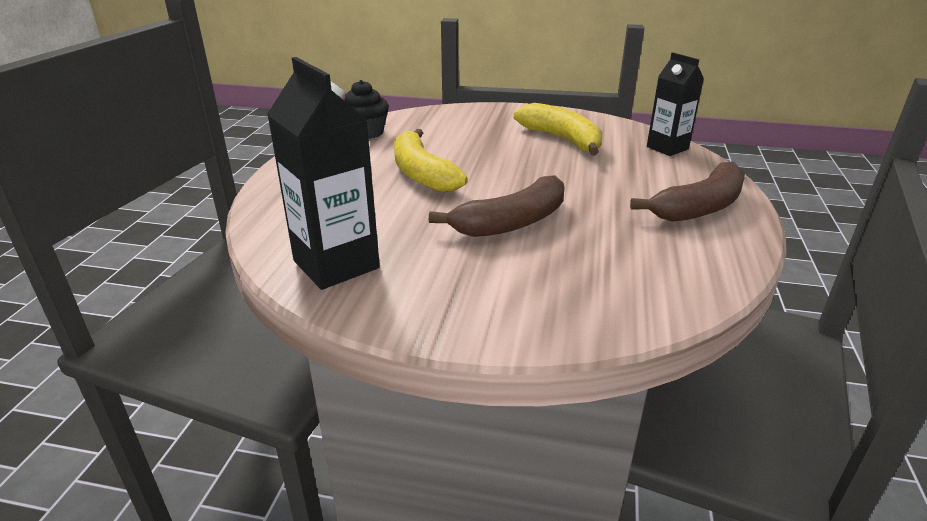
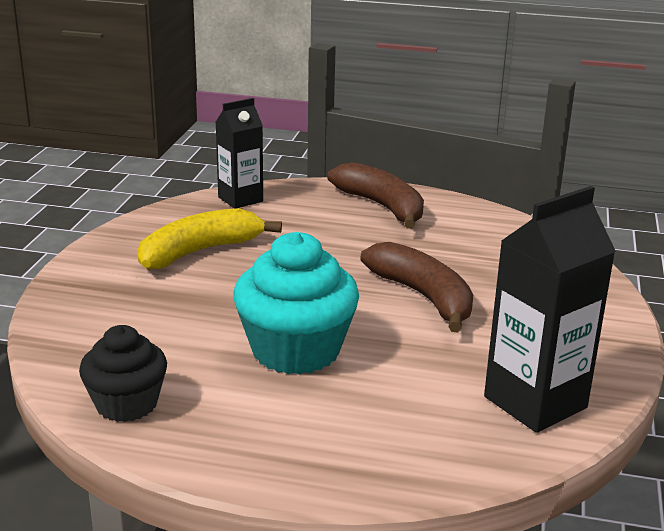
camera: 90 degrees left, 5 degrees down
yellow banana [394,129,467,192] -> turquoise cupcake [233,232,359,375]

